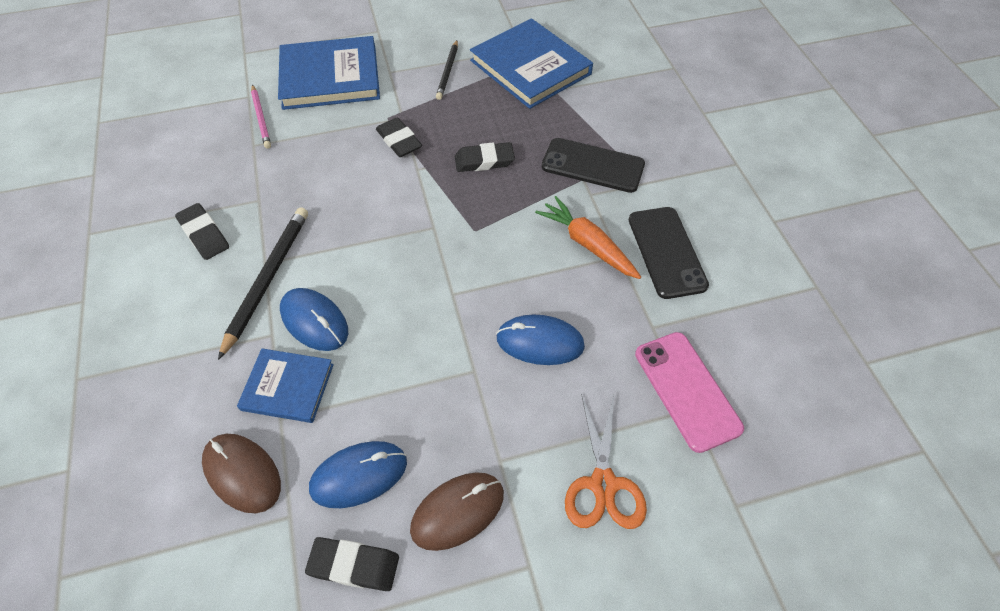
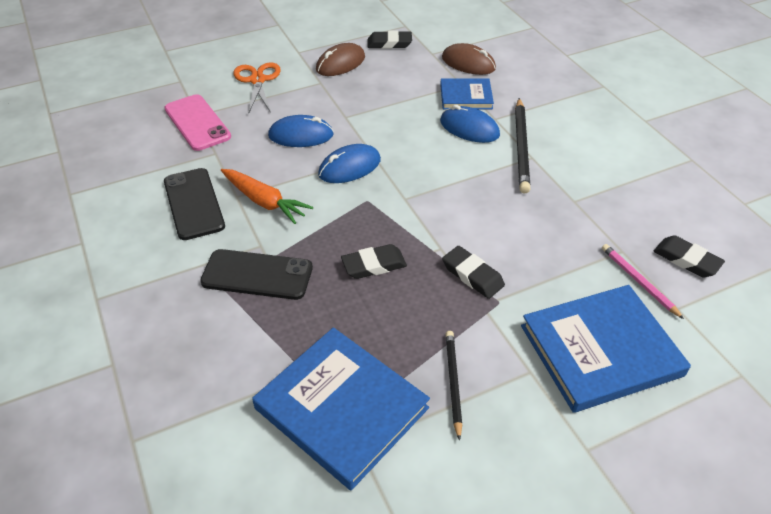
camera: 170 degrees right, 10 degrees down
black eraser [175,203,229,260] -> black eraser moved to [654,235,725,278]
blue mouse [309,441,407,508] -> blue mouse moved to [318,144,381,183]

